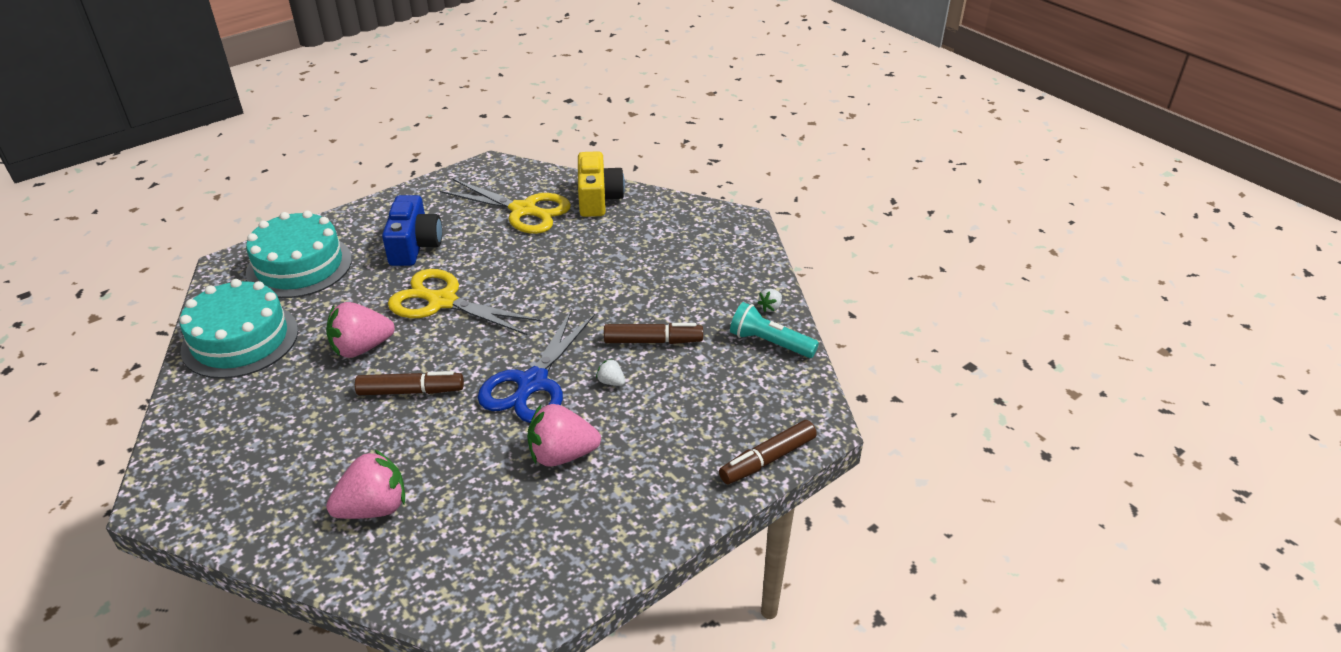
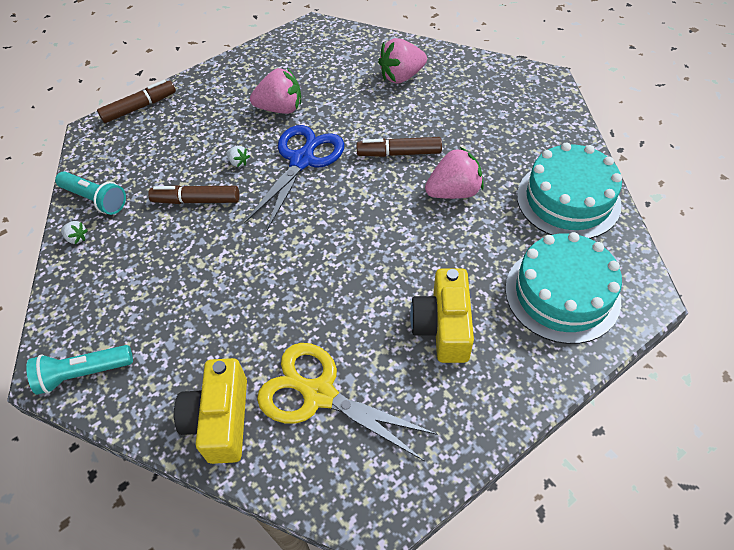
camera: 175 degrees left, 15 degrees up
blue camera [382,195,442,266] -> yellow camera [410,268,474,363]
yellow scissors [388,269,541,335] -> none
white strawberry [757,289,782,312] -> white strawberry turned 75 degrees clockwise [61,221,88,244]
none -> turquoise flashlight [26,345,133,395]

